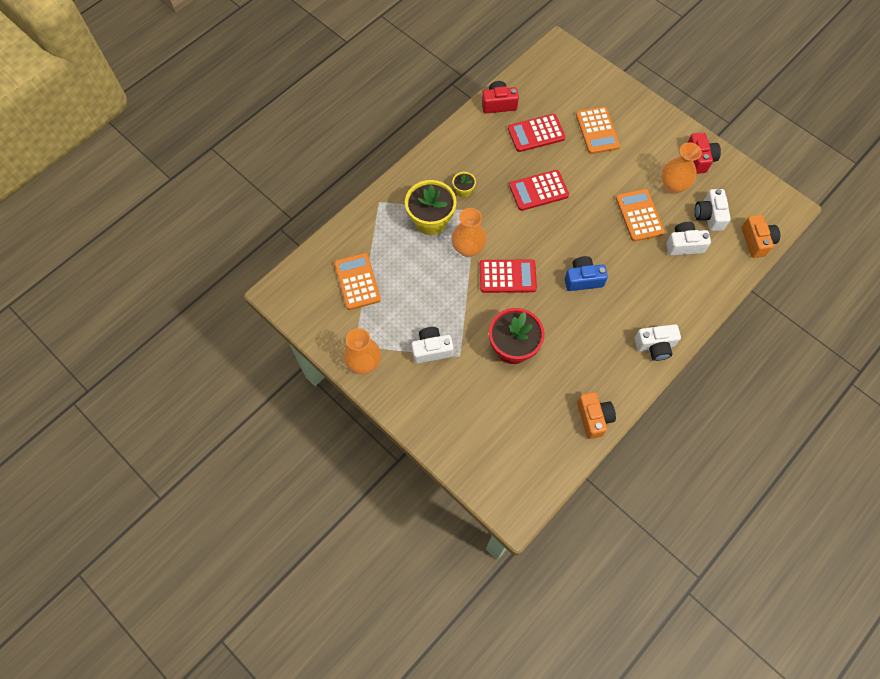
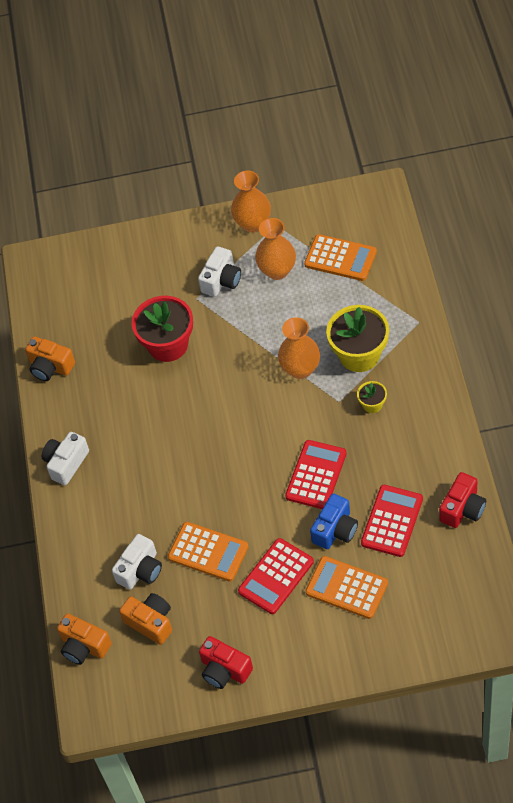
camera: 135 degrees right, 10 degrees down
red calculator [480,259,537,293] -> red calculator moved to [238,538,314,614]
blue camera [565,256,608,291] -> blue camera moved to [310,494,358,549]
orange vase [661,142,702,194] -> orange vase moved to [255,218,296,280]
white camera [695,189,731,231] -> orange camera [119,593,172,645]

